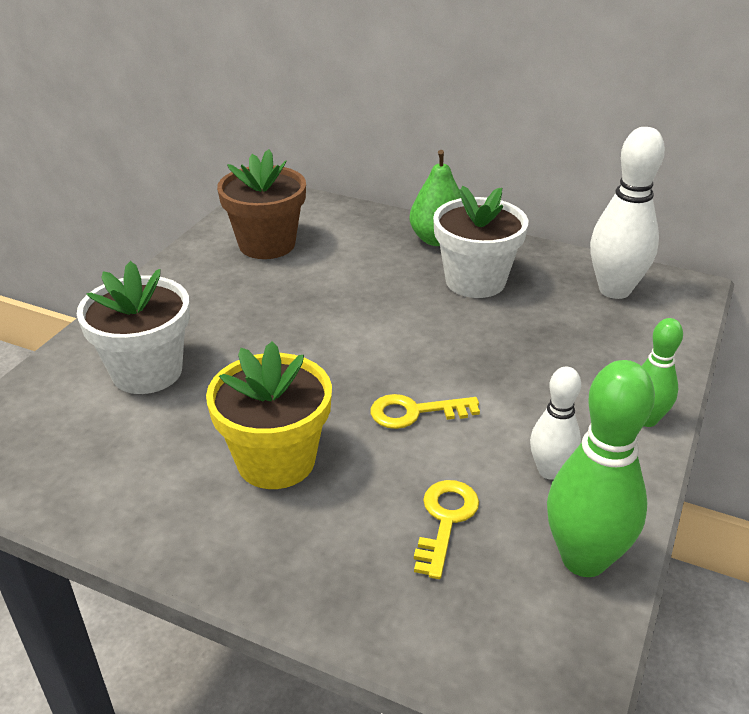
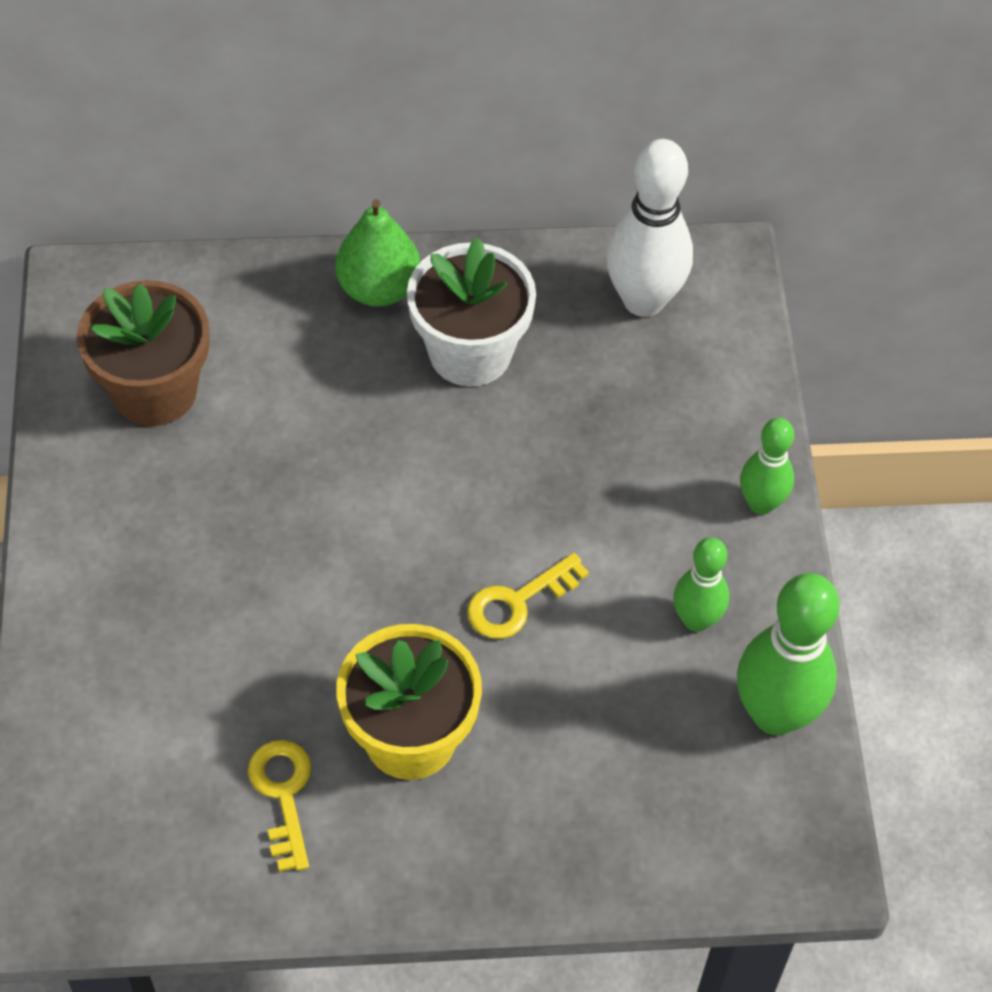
camera: 30 degrees left, 20 degrees up
white flower pot [77,261,190,394] -> none
yellow key [414,480,479,579] -> yellow key moved to [248,740,311,872]
white bowling pin [530,367,581,480] -> green bowling pin [673,537,729,632]

